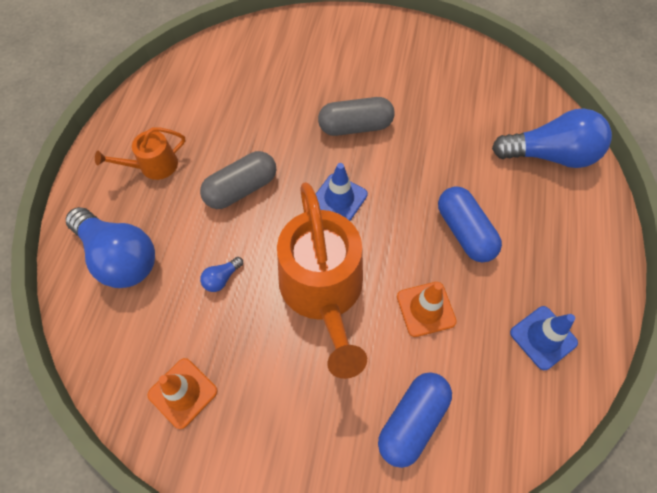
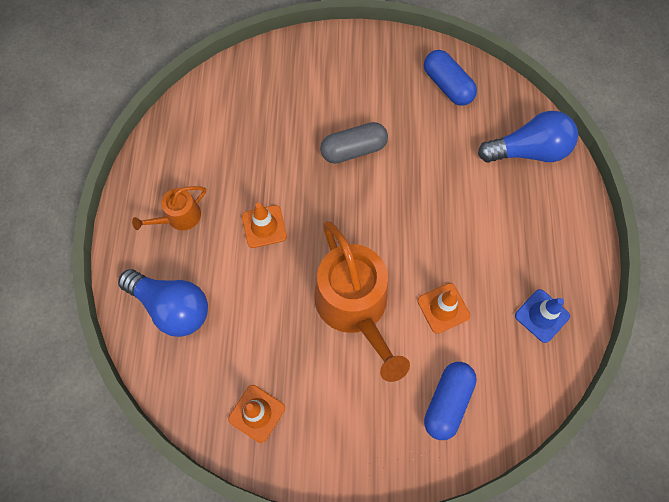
camera: 10 degrees left, 5 degrees up
grey capsule [200,151,276,209] -> orange traffic cone [242,202,287,248]
blue light bulb [200,257,243,292] -> none
blue traffic cone [316,163,368,221] -> none
blue capsule [438,186,502,262] -> blue capsule moved to [424,50,477,106]

